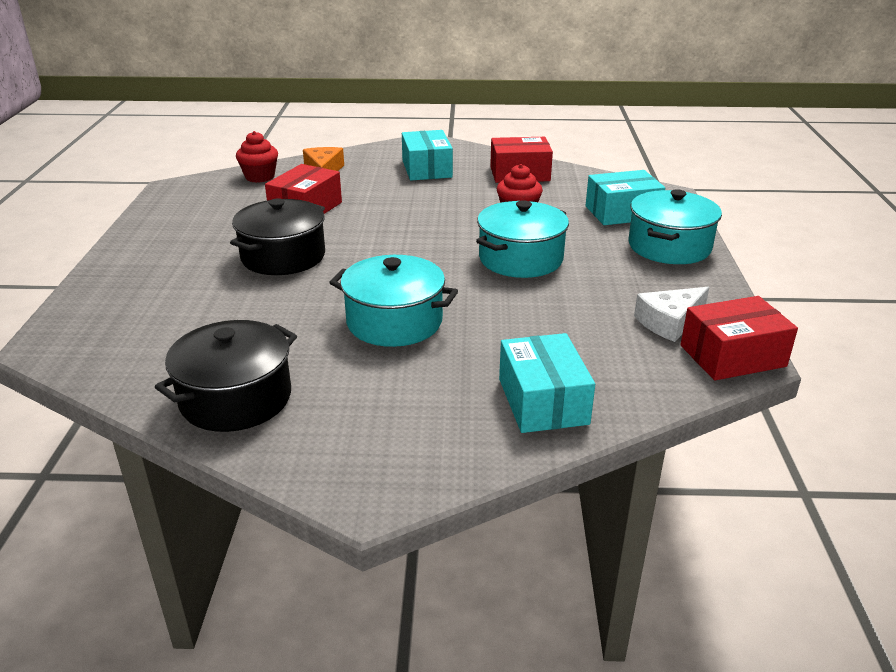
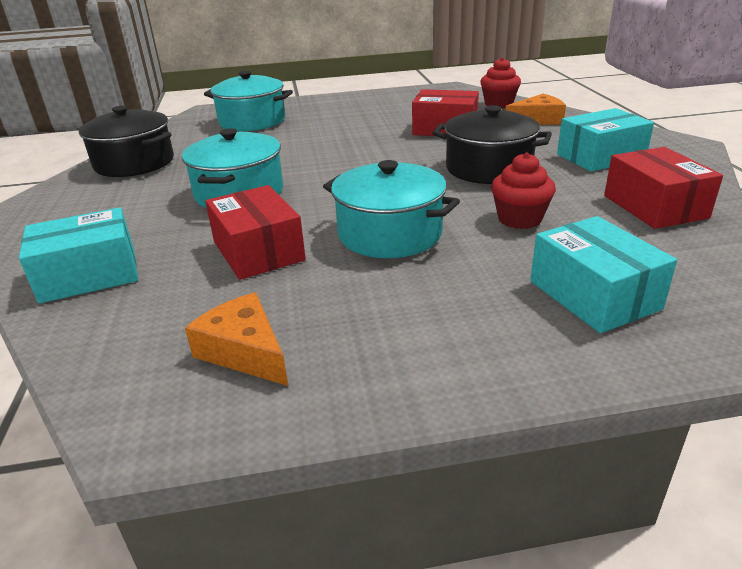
camera: 80 degrees right, 0 degrees up
black pot [230,198,325,275] -> black pot moved to [433,105,552,184]
turquoise pot [629,189,722,264] -> turquoise pot moved to [204,71,293,131]
white cheese [634,287,709,342] -> orange cheese [185,292,288,386]
red box [680,296,798,380] -> red box moved to [205,185,306,280]

